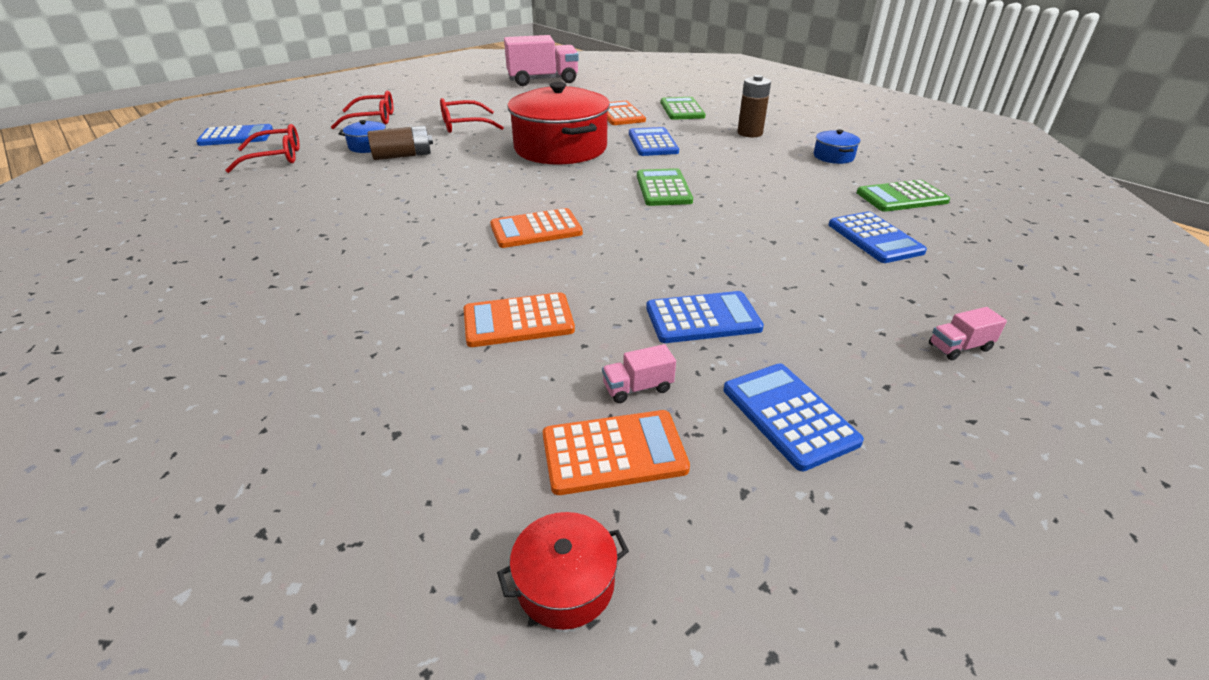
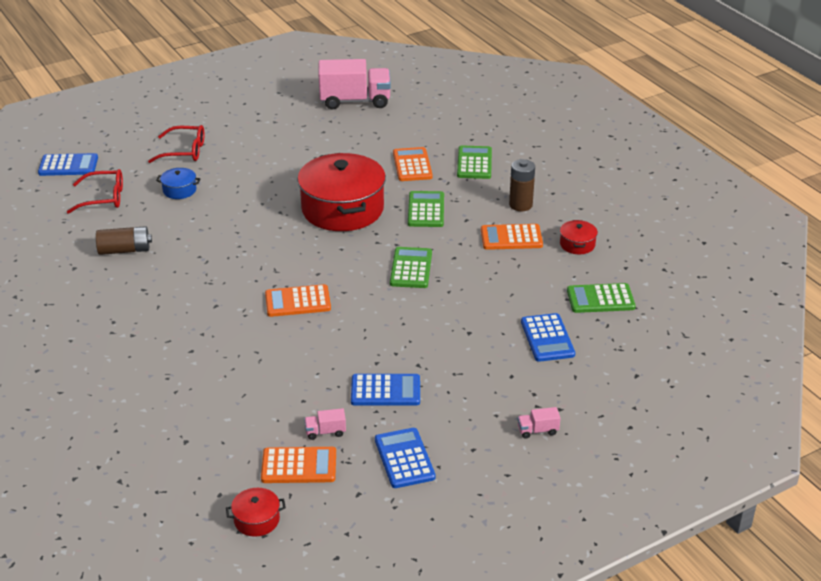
camera: 10 degrees right, 0 degrees up
brown battery [368,126,433,160] -> brown battery moved to [96,226,152,255]
red glasses [440,98,504,133] -> none
orange calculator [464,292,575,347] -> orange calculator moved to [481,224,543,250]
blue calculator [629,127,679,156] -> green calculator [408,191,444,227]
blue pot [814,129,860,164] -> red pot [560,220,598,254]

